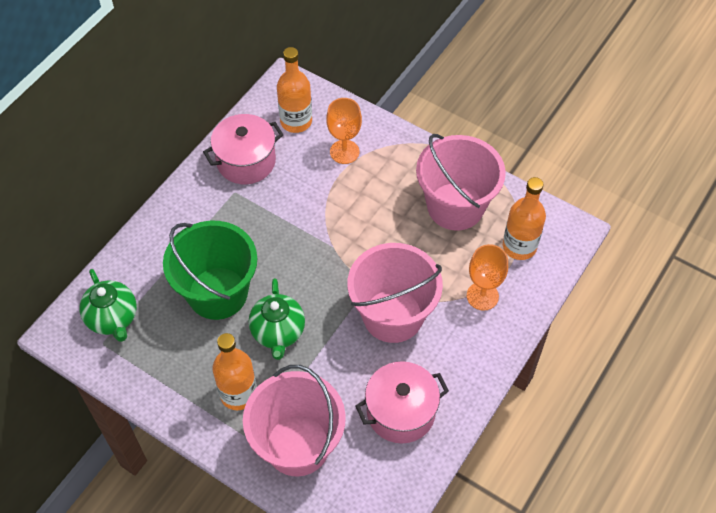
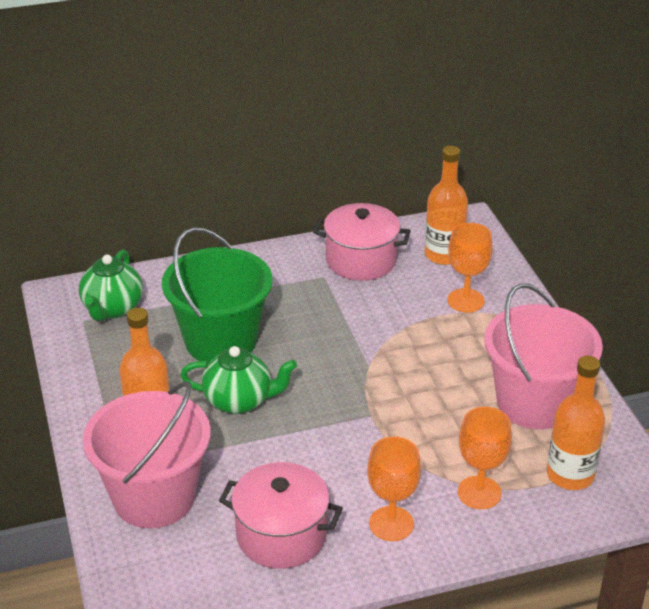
camera: 40 degrees right, 20 degrees down
green teapot [249,278,305,360] -> green teapot turned 120 degrees counterclockwise [180,346,297,414]
pink bucket [347,243,443,343] -> none
none -> orange goblet [367,436,421,541]

